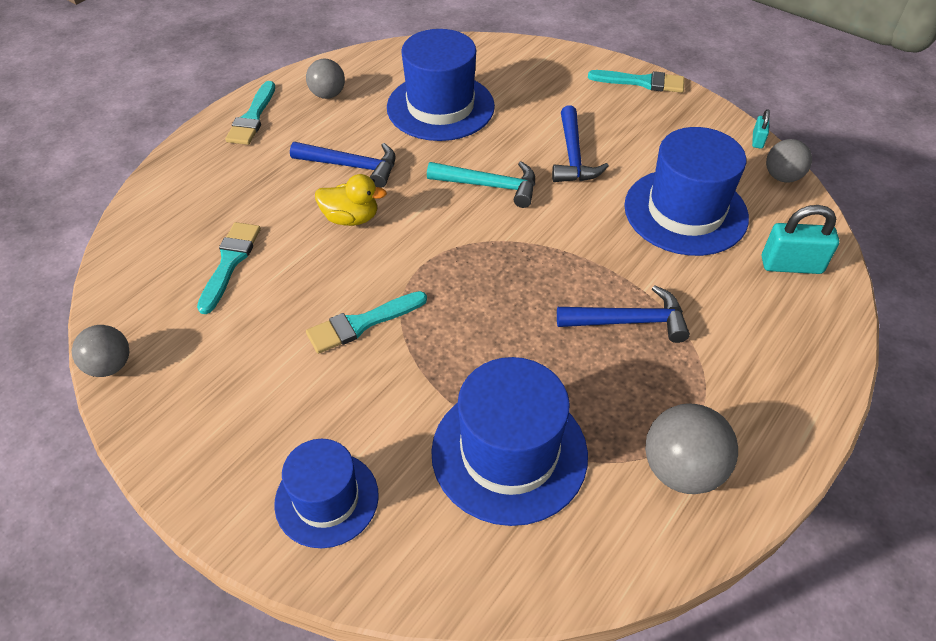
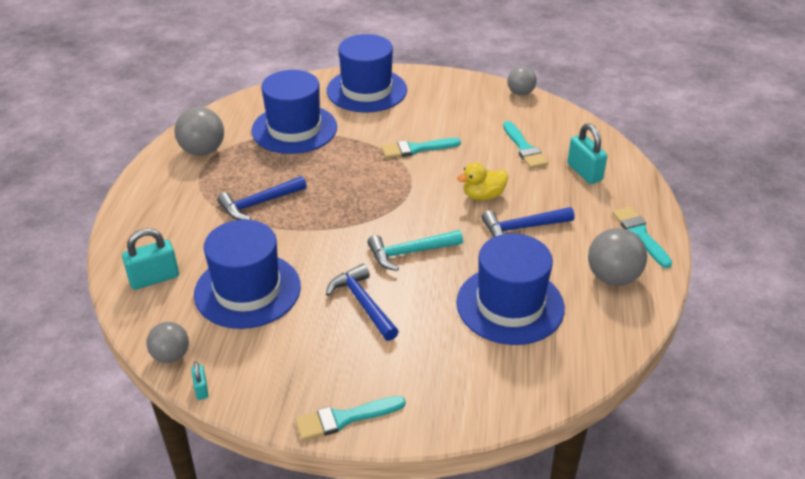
camera: 150 degrees right, 10 degrees down
blue hat [274,439,379,548] -> blue hat [327,34,407,113], size x1.57
grey ball [306,59,345,99] -> grey ball [588,228,647,286], size x1.52
turquoise brush [306,291,427,354] -> turquoise brush turned 135 degrees counterclockwise [381,138,461,158]
none -> turquoise padlock [567,123,607,184]

